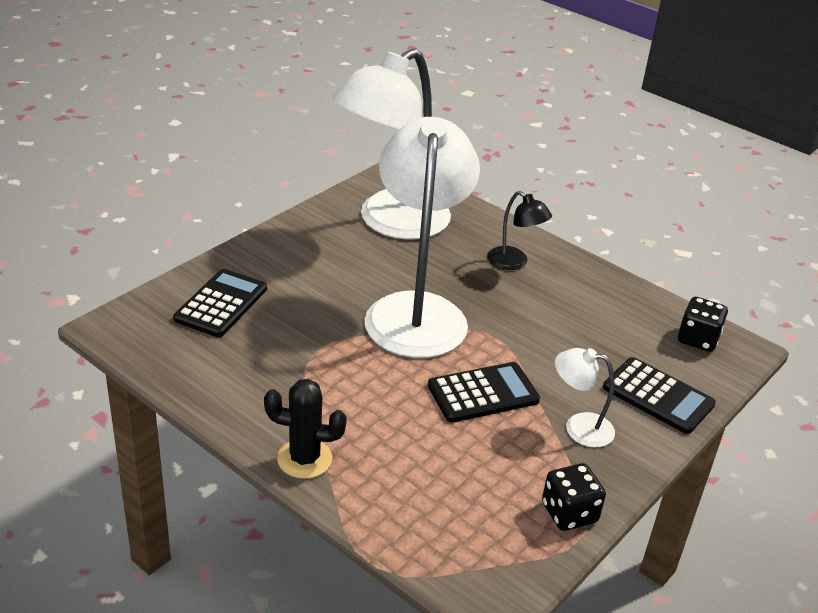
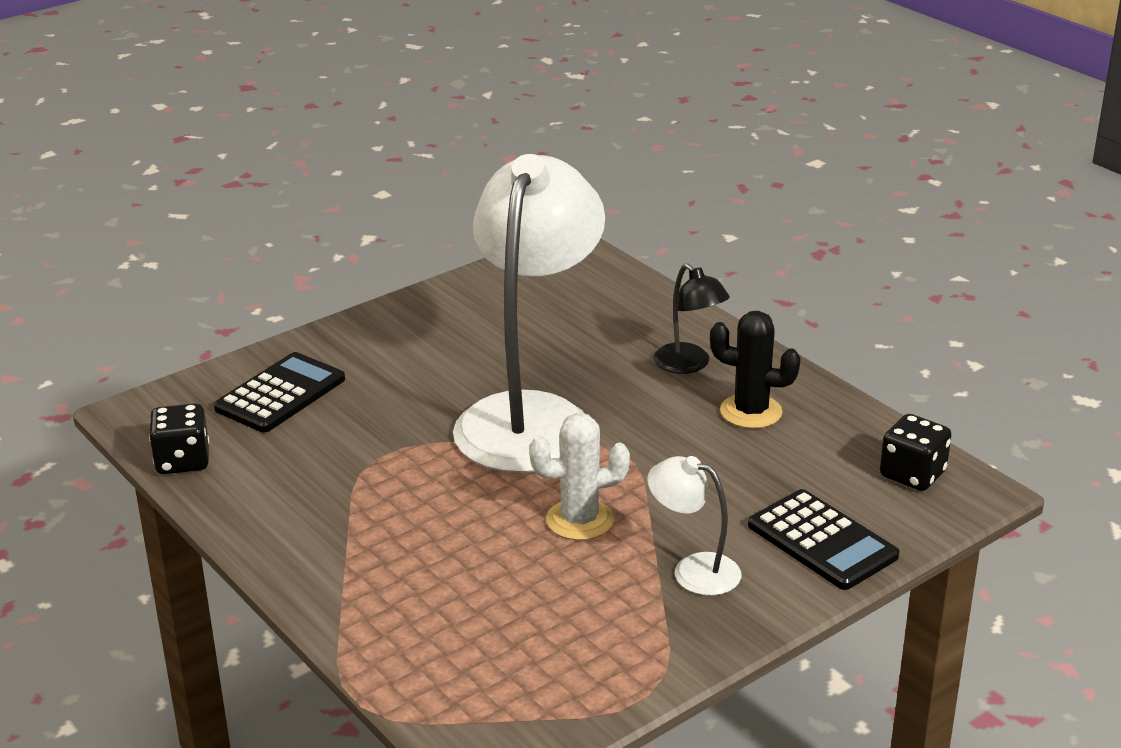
camera: 15 degrees right, 5 degrees down
black cactus [264,379,347,479] -> black cactus moved to [710,311,801,429]
white lamp [333,49,451,240] -> none
black calculator [428,362,540,423] -> white cactus [529,413,630,540]
black dice [542,463,606,531] -> black dice moved to [149,403,209,474]

